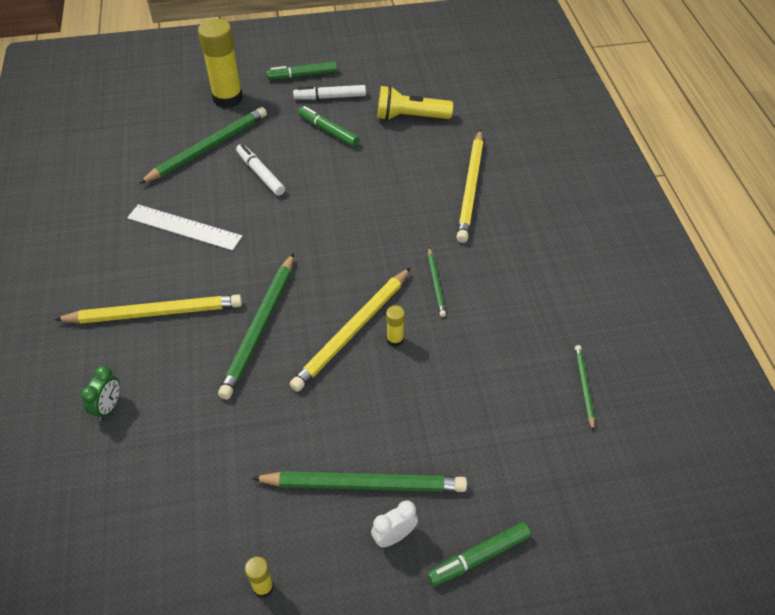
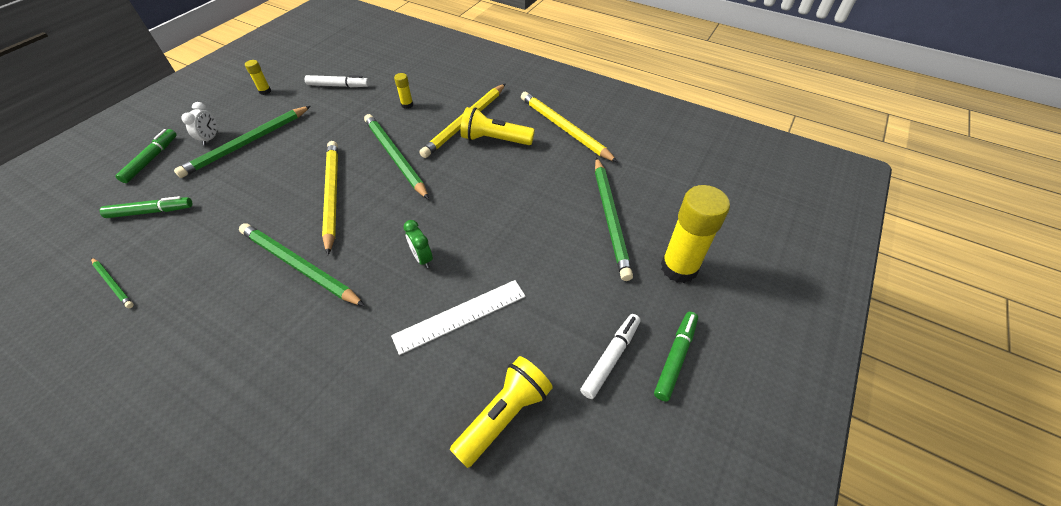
camera: 130 degrees right, 0 degrees up
green clock [81,366,120,421] -> green clock moved to [404,220,433,268]
white ruler [127,204,242,251] -> white ruler moved to [391,280,526,355]
white marker [236,144,285,196] -> white marker moved to [305,75,369,87]
green marker [298,106,359,147] -> green marker moved to [100,196,192,218]
yellow glue stick [386,305,405,347] -> yellow glue stick moved to [394,73,413,109]
green pencil [428,248,446,317] -> green pencil [239,223,365,306], size x1.98
yellow pencil [456,129,483,243] -> yellow pencil moved to [521,92,618,163]
none -> yellow flashlight [460,107,535,145]

